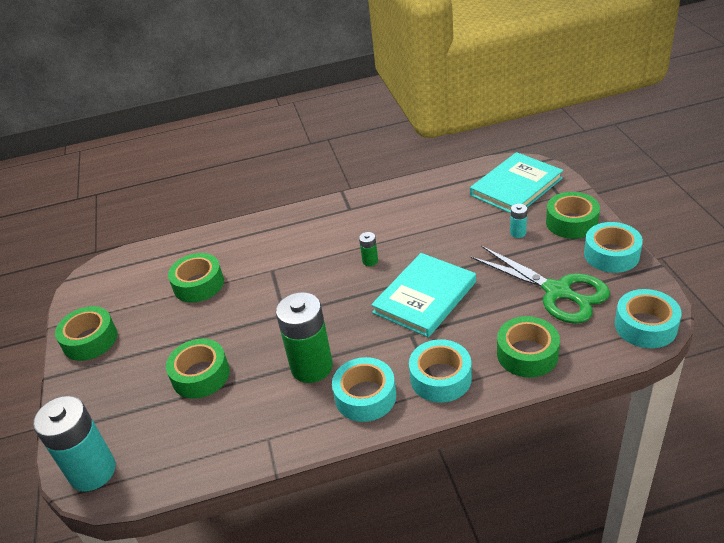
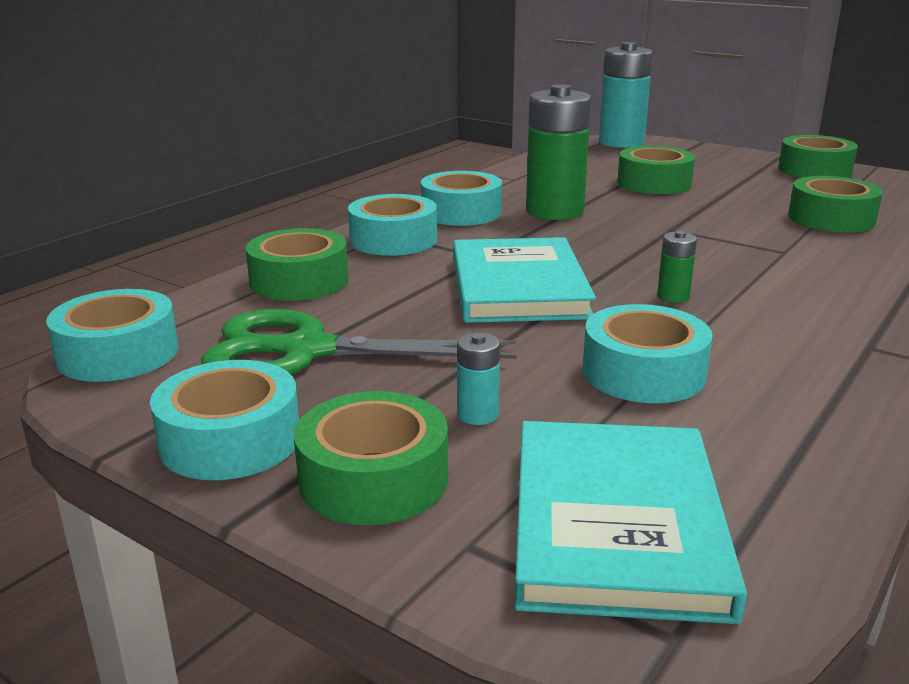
camera: 135 degrees right, 15 degrees down
none -> turquoise tape [583,304,713,403]

